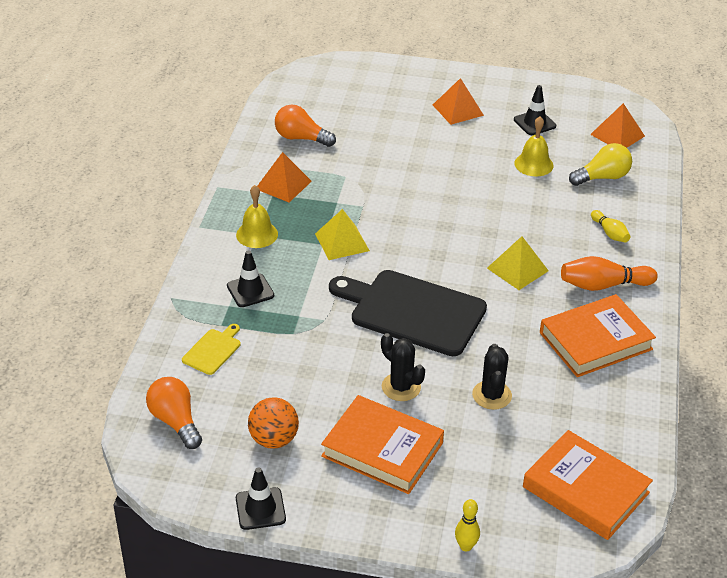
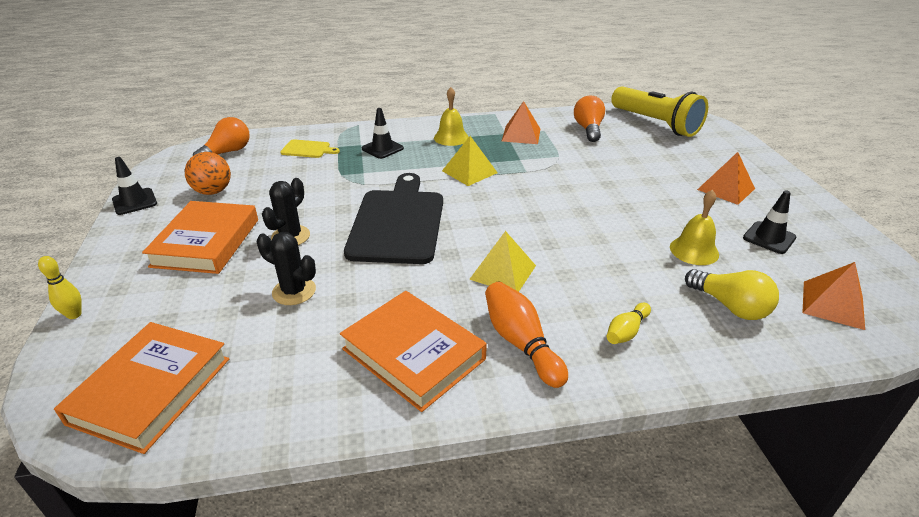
camera: 70 degrees right, 5 degrees down
black cactus [472,344,512,410] -> black cactus turned 45 degrees clockwise [257,232,316,305]
none -> yellow flashlight [611,86,708,137]

